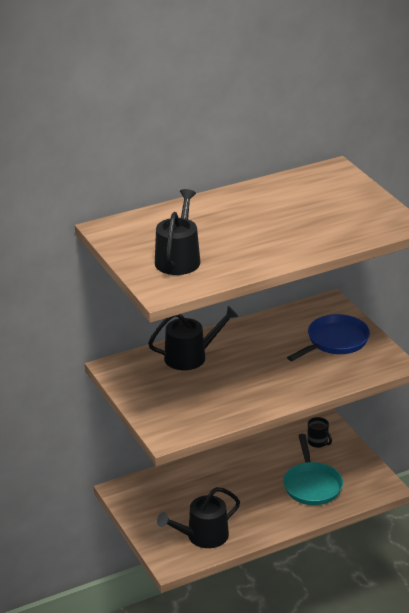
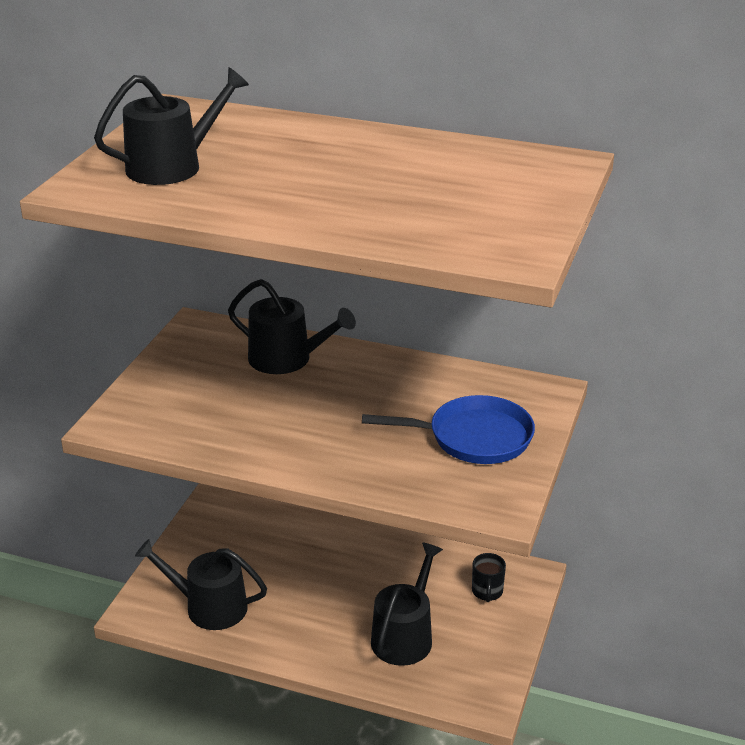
camera: 45 degrees right, 0 degrees up
turquoise pan [283,434,343,505] -> black watering can [371,542,443,666]

